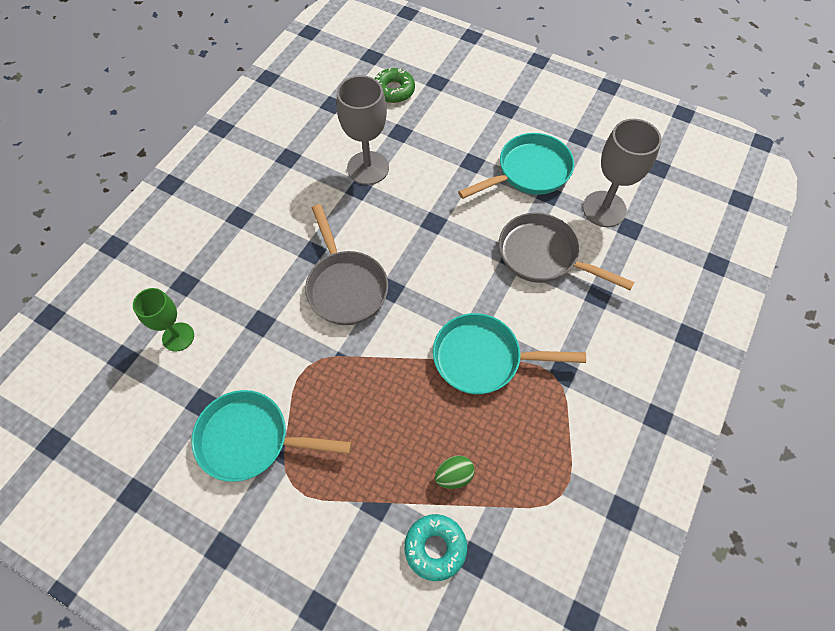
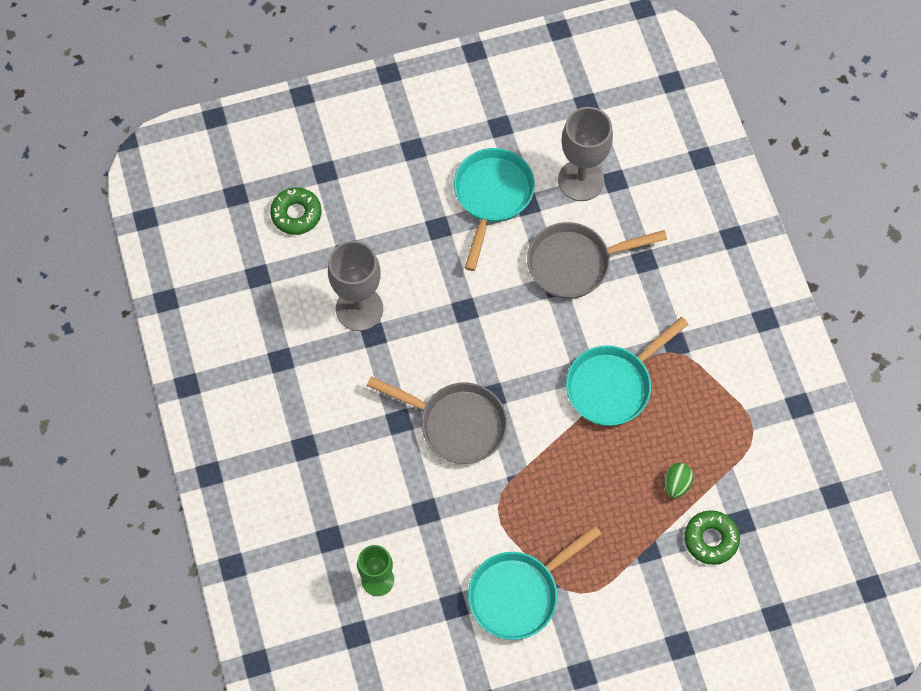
camera: 45 degrees left, 5 degrees up
turquoise donut [404,514,467,581] -> green donut [684,510,740,565]

